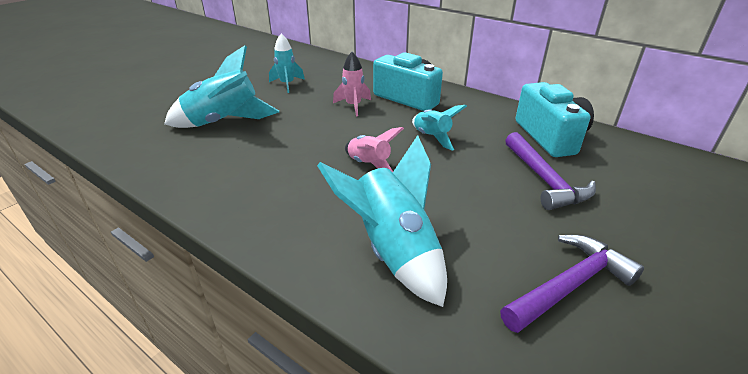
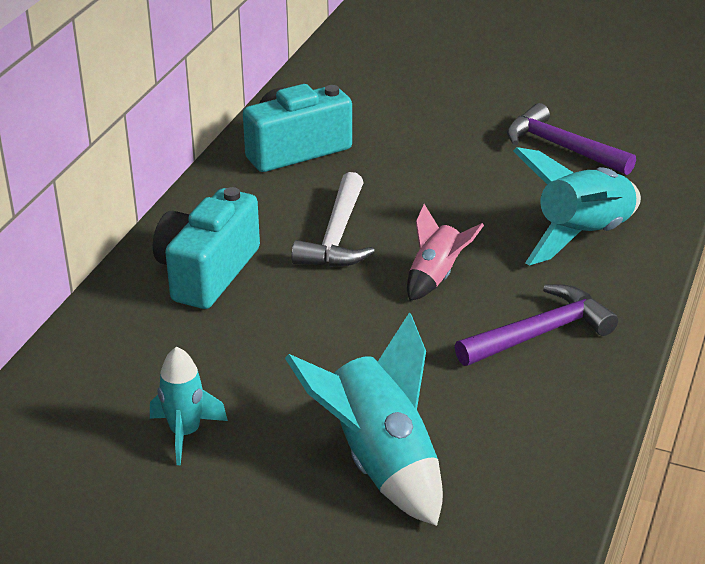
camera: 105 degrees left, 0 degrees up
pink rocket [333,52,371,116] -> none
turquoise rocket [412,105,467,151] -> white hammer [291,172,375,267]
purple hammer [505,132,596,210] -> purple hammer moved to [455,284,618,366]

